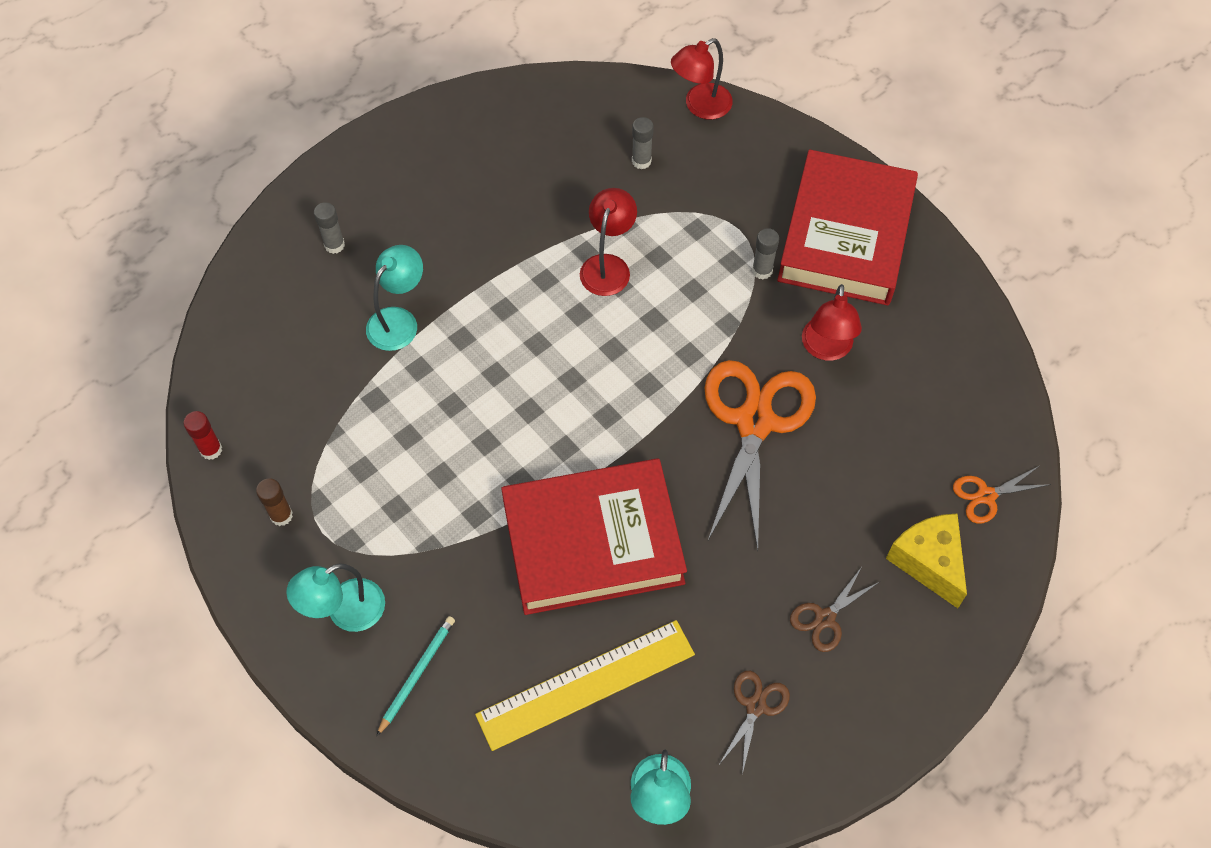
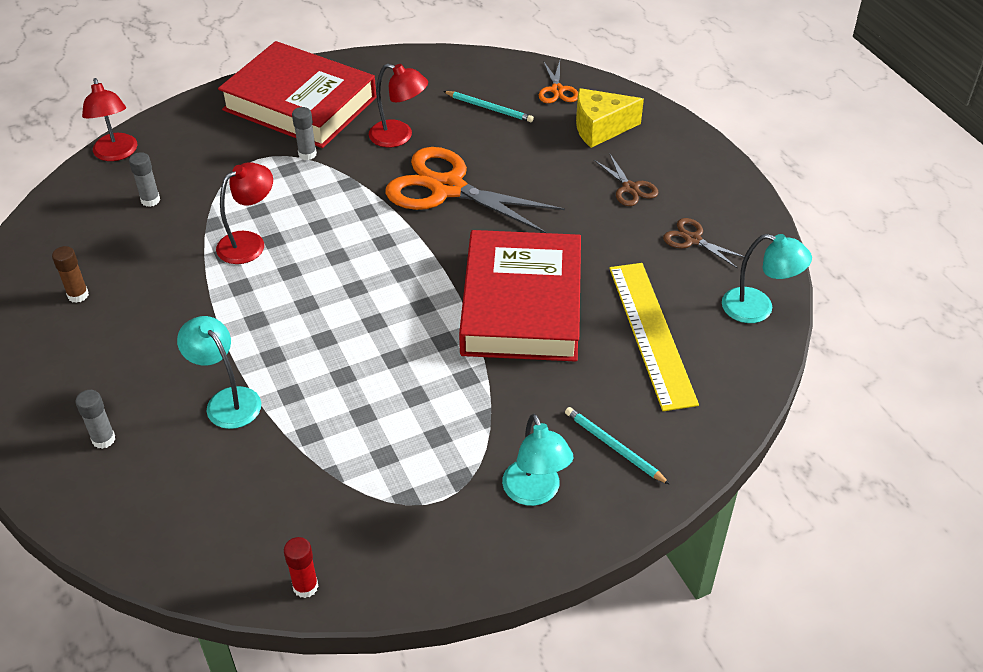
camera: 75 degrees left, 15 degrees down
brown glue stick [256,478,293,526] -> brown glue stick moved to [52,246,89,303]
red lamp [580,188,637,296] -> red lamp turned 105 degrees clockwise [216,162,273,264]
none -> turquoise pencil [443,91,534,122]

